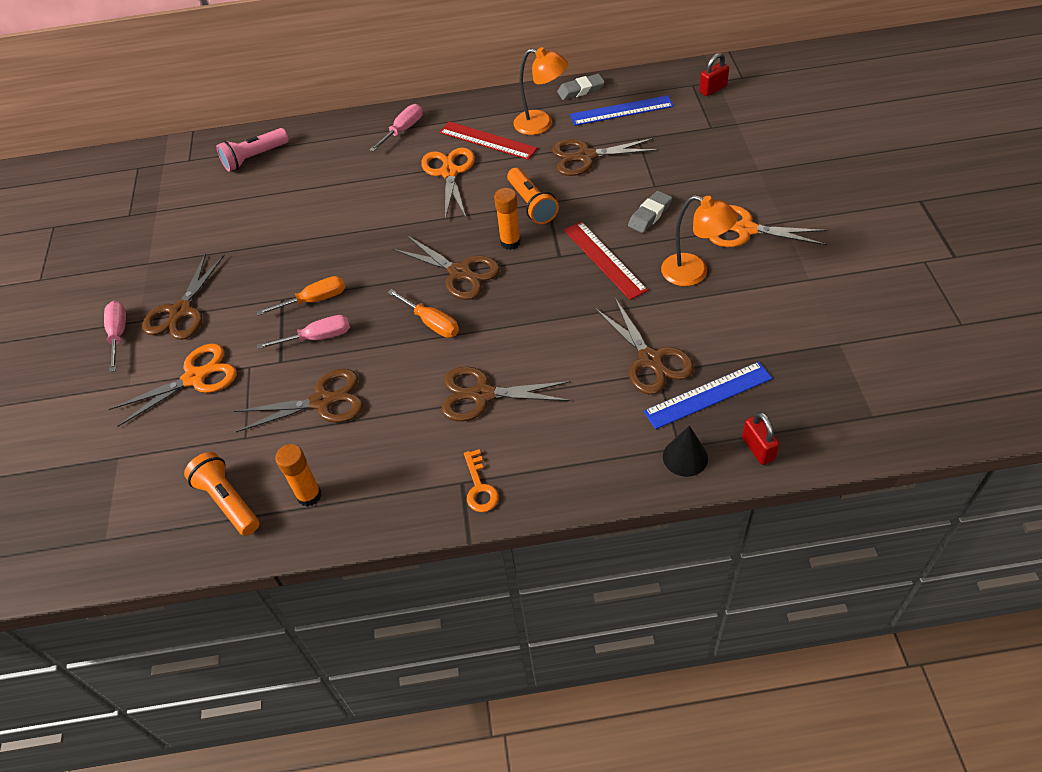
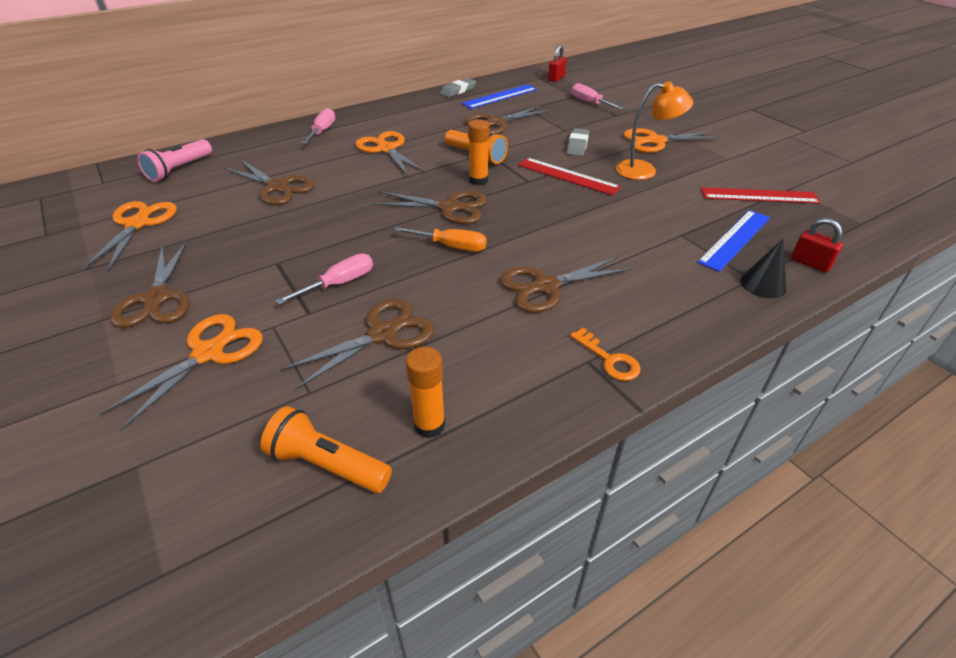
camera: 30 degrees left, 10 degrees down
pink screwdriver [104,301,126,372] -> pink screwdriver moved to [571,83,623,109]
orange screwdriver [257,276,345,316] -> none
red ruler [439,121,538,160] -> red ruler moved to [701,187,821,204]
orange lamp [513,47,568,135] -> none
brown scissors [595,298,694,394] -> brown scissors moved to [224,159,314,205]
none -> orange scissors [82,201,177,272]

